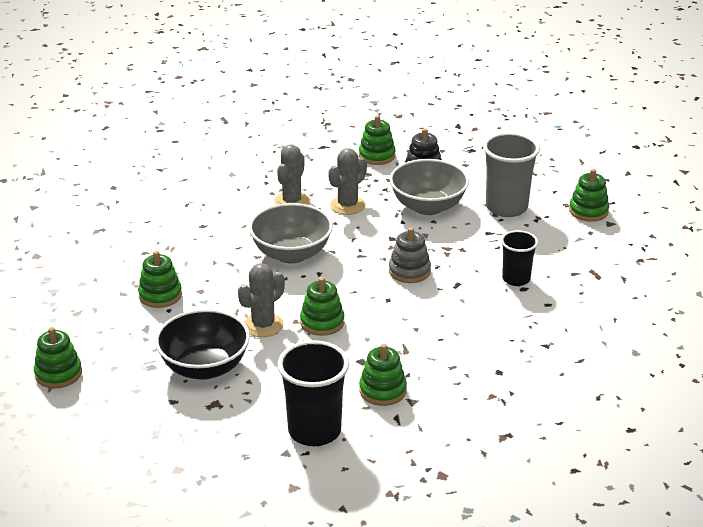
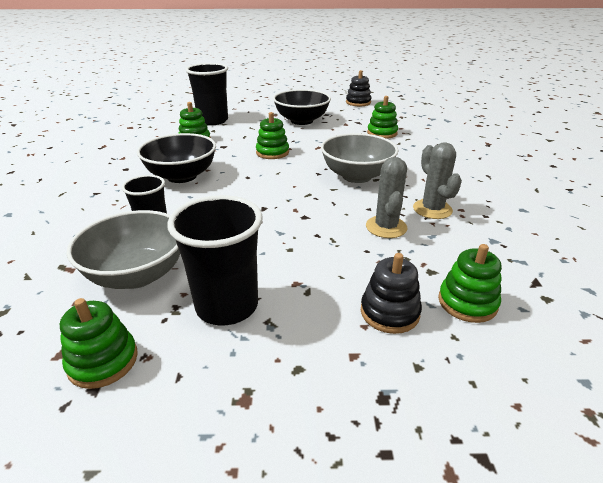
camera: 140 degrees right, 0 degrees up
green stacking toy [34,327,82,388] -> black stacking toy [346,70,371,106]
grey cactus [238,263,285,337] -> none
grey stacking toy [389,227,431,283] -> none
grey bowl [390,159,469,215] -> grey bowl moved to [67,210,180,289]
grey cup [483,133,540,217] -> black cup [167,195,263,326]
none -> black bowl [137,133,216,183]

